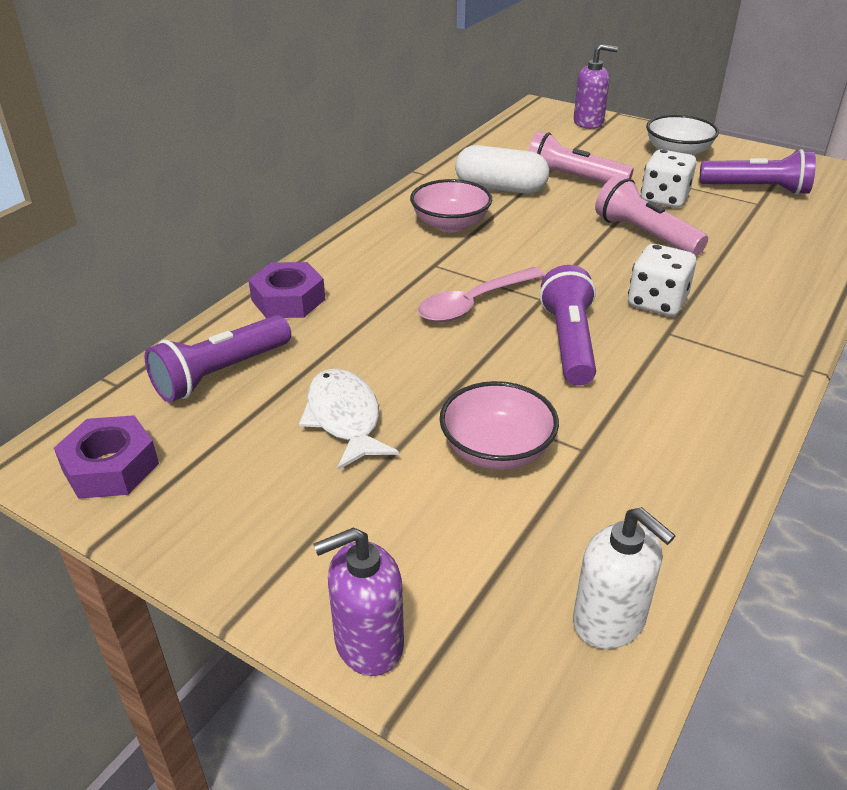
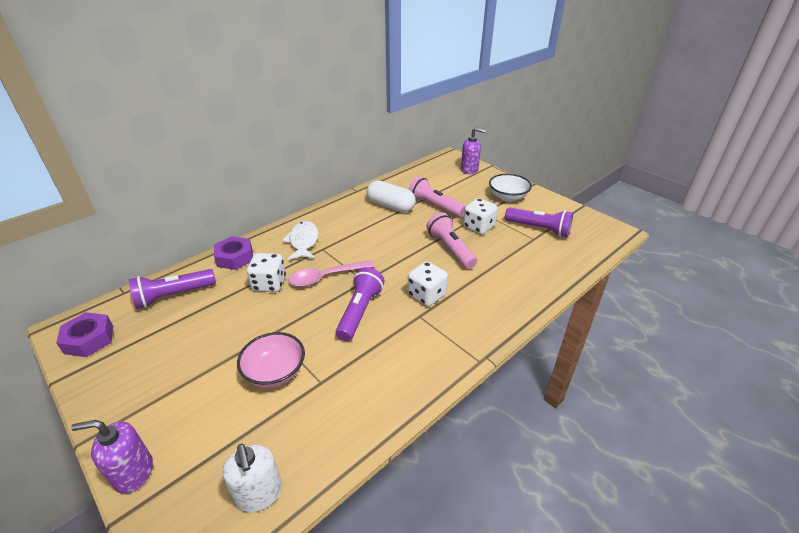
camera: 15 degrees right, 0 degrees up
white fish [299,369,399,470] -> white fish moved to [282,221,318,260]
pink bowl [410,179,492,232] -> none
none -> white dice [247,253,286,292]

